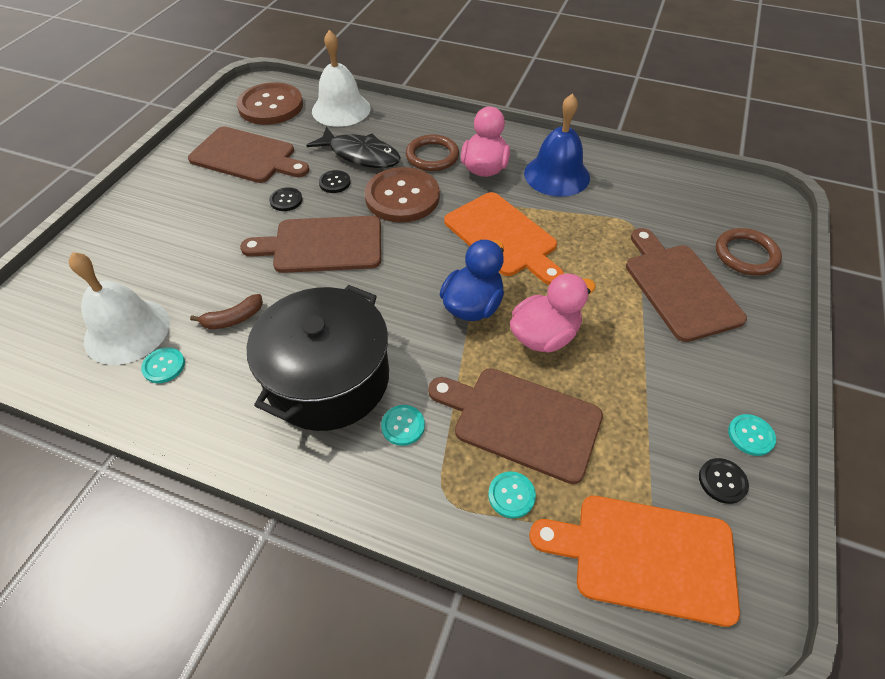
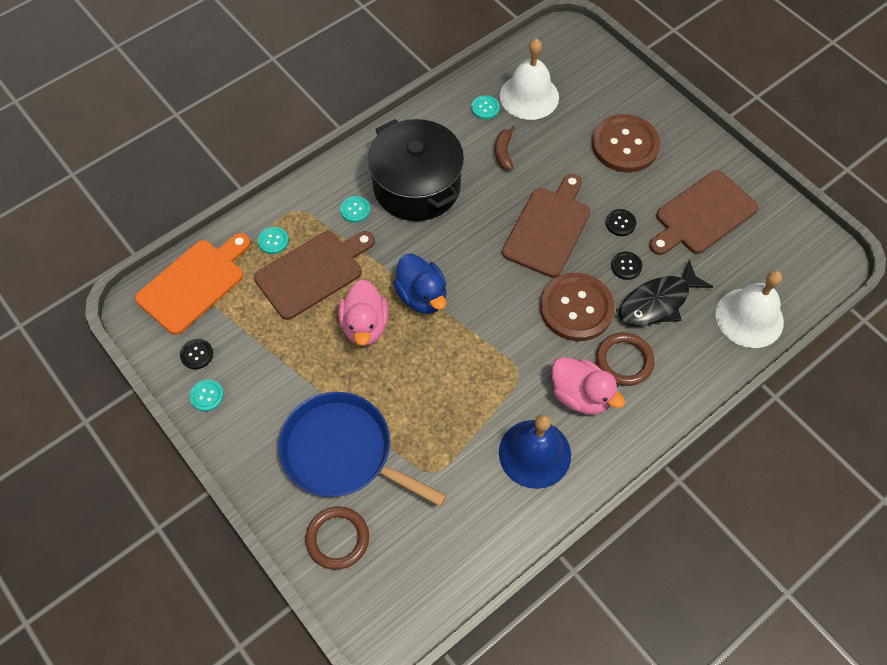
camera: 120 degrees right, 10 degrees up
brown button [237,82,303,125] -> brown button moved to [592,114,660,172]
orange cutting board [444,192,564,285] -> none
brown cutting board [626,228,747,342] -> blue pan [278,392,447,507]

